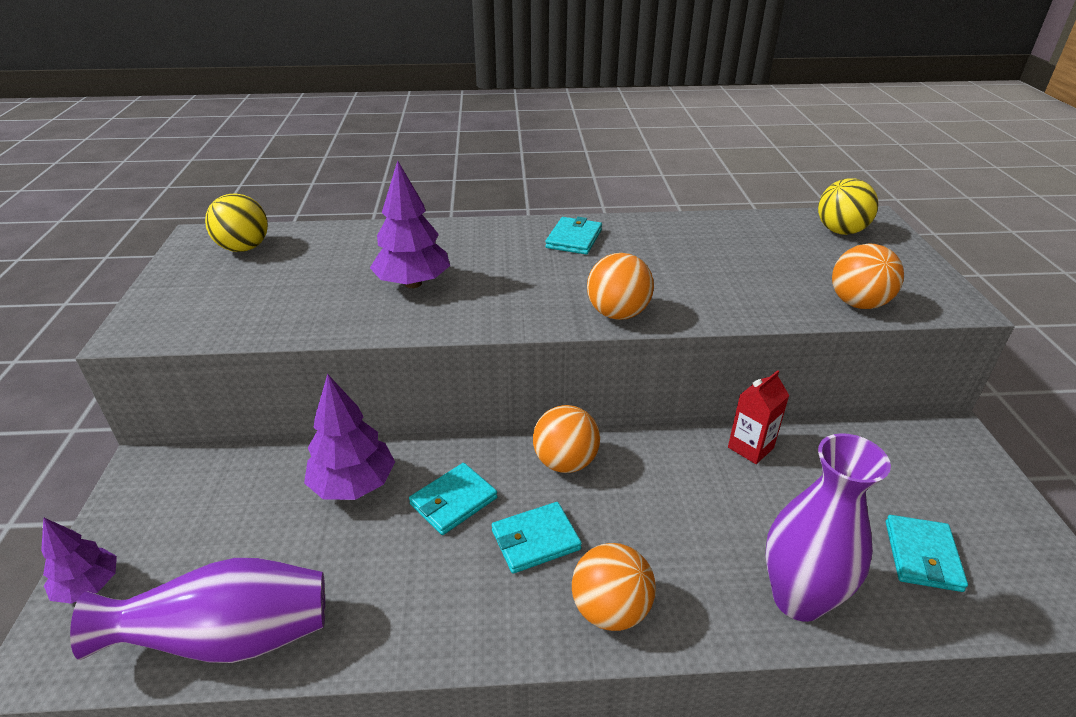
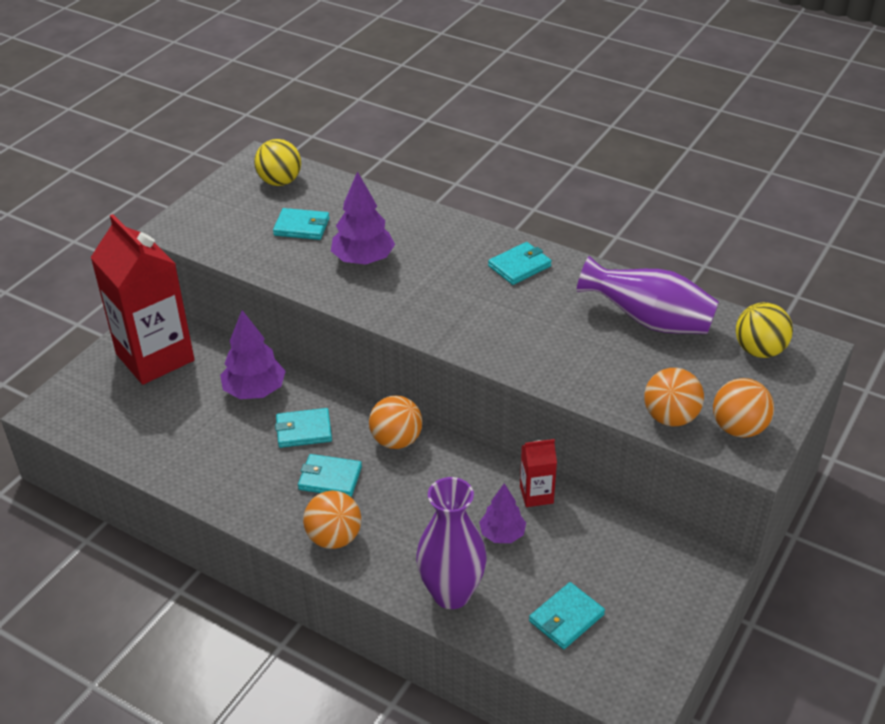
camera: 35 degrees right, 5 degrees up
purple tree [41,517,117,604] -> purple tree moved to [479,483,526,543]
purple vase [70,558,325,663] -> purple vase moved to [576,256,719,334]
orange ball [587,253,654,320] -> orange ball moved to [713,378,774,438]
none -> red carton [90,214,195,385]
none -> turquoise wallet [273,208,330,240]

